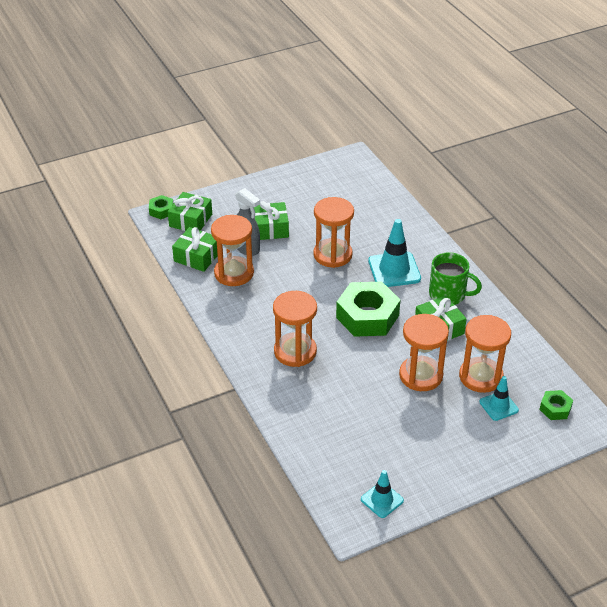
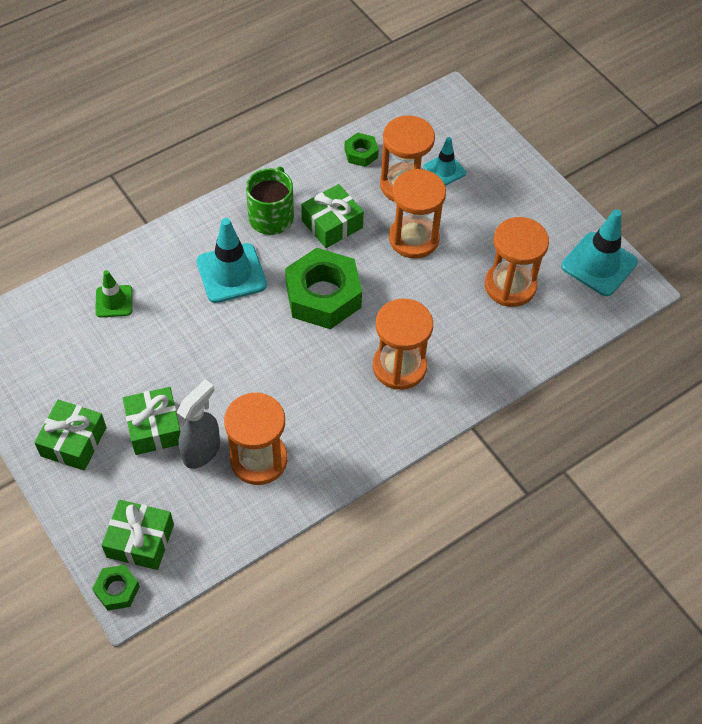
camera: 100 degrees left, 15 degrees up
green gift [172,227,218,272] -> green gift moved to [34,400,107,470]
orange hourglass [313,197,354,268] -> orange hourglass moved to [485,217,549,307]
turquoise traffic cone [361,470,404,518] -> turquoise traffic cone [561,209,638,296], size x1.70
green nut [539,390,573,420] -> green nut moved to [345,133,379,167]
none -> green traffic cone [95,270,133,318]

